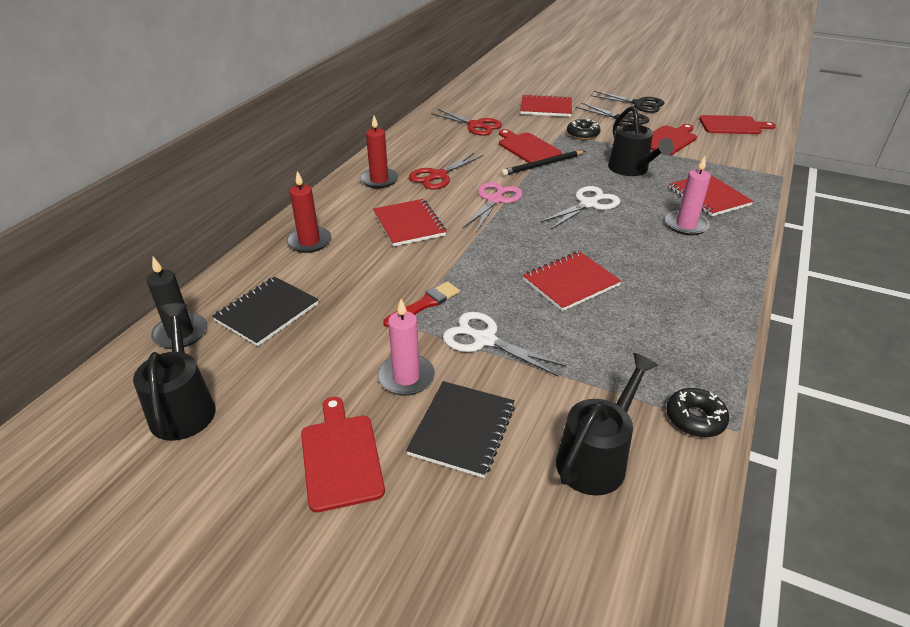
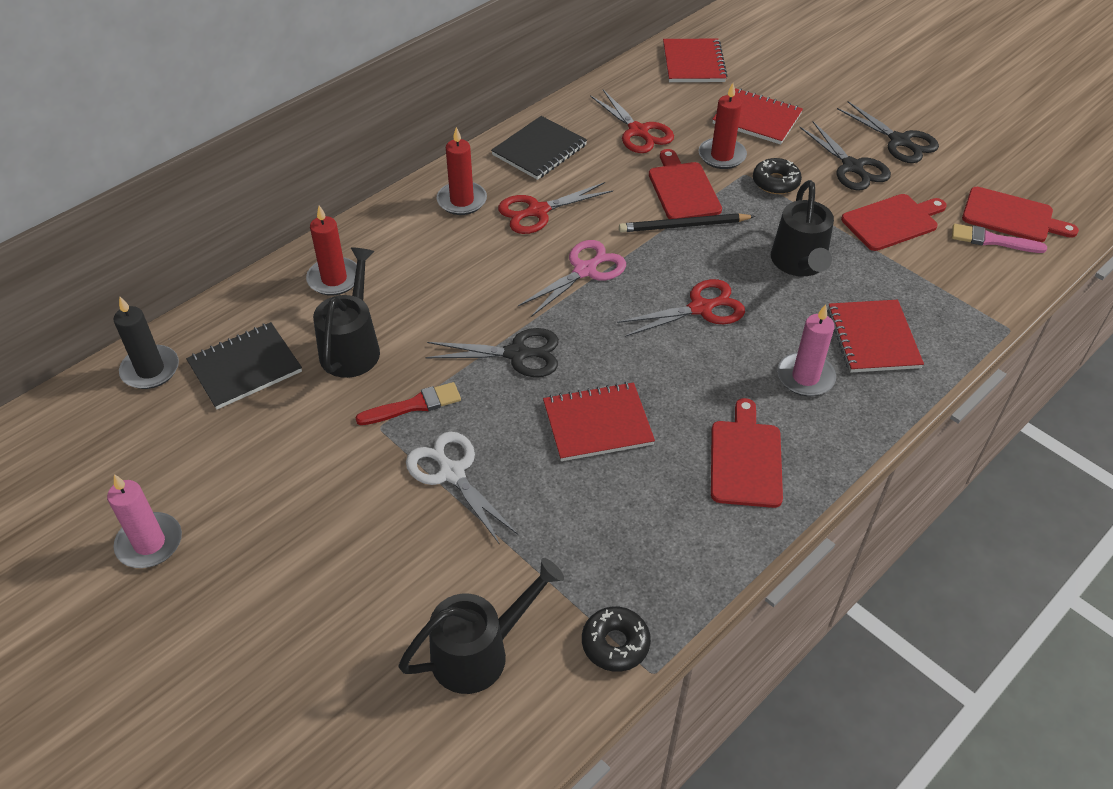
camera: 20 degrees right, 10 degrees up
black watering can [133,303,216,441] -> black watering can moved to [313,248,380,378]
red cutting board [301,397,385,513] -> red cutting board moved to [711,398,783,508]
red notebook [373,199,446,247] -> red notebook moved to [663,39,727,82]
pink candle [377,299,435,396] -> pink candle moved to [107,474,182,568]
black notebook [406,381,515,478] -> black notebook moved to [491,116,587,180]
white scissors [540,186,620,229] -> red scissors [617,279,745,337]
none -> black scissors [425,328,559,377]
none -> red candle [699,83,747,169]
none -> pink brush [952,224,1047,253]

